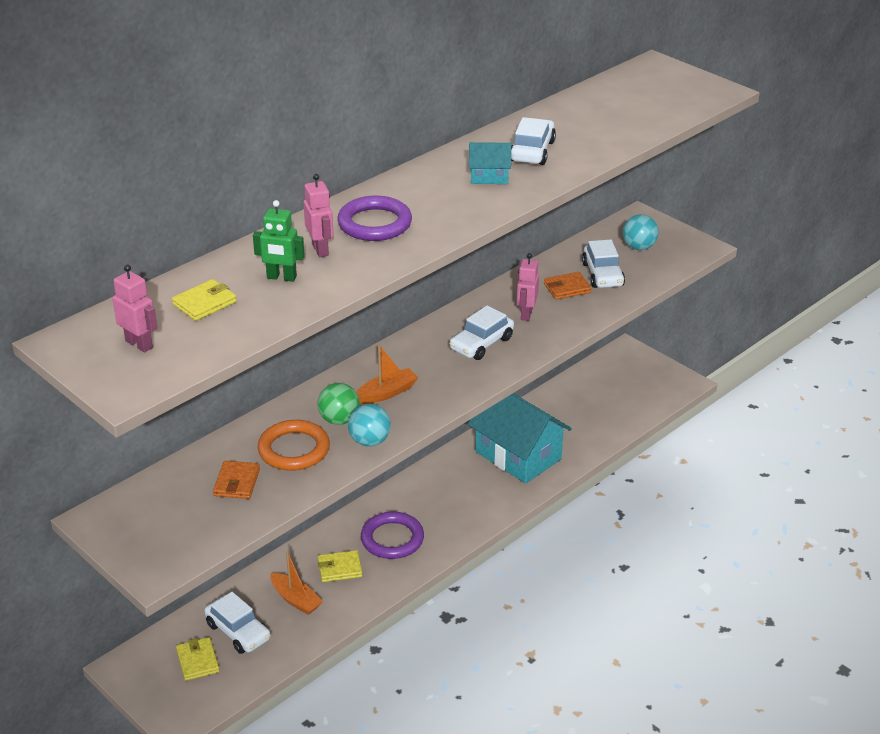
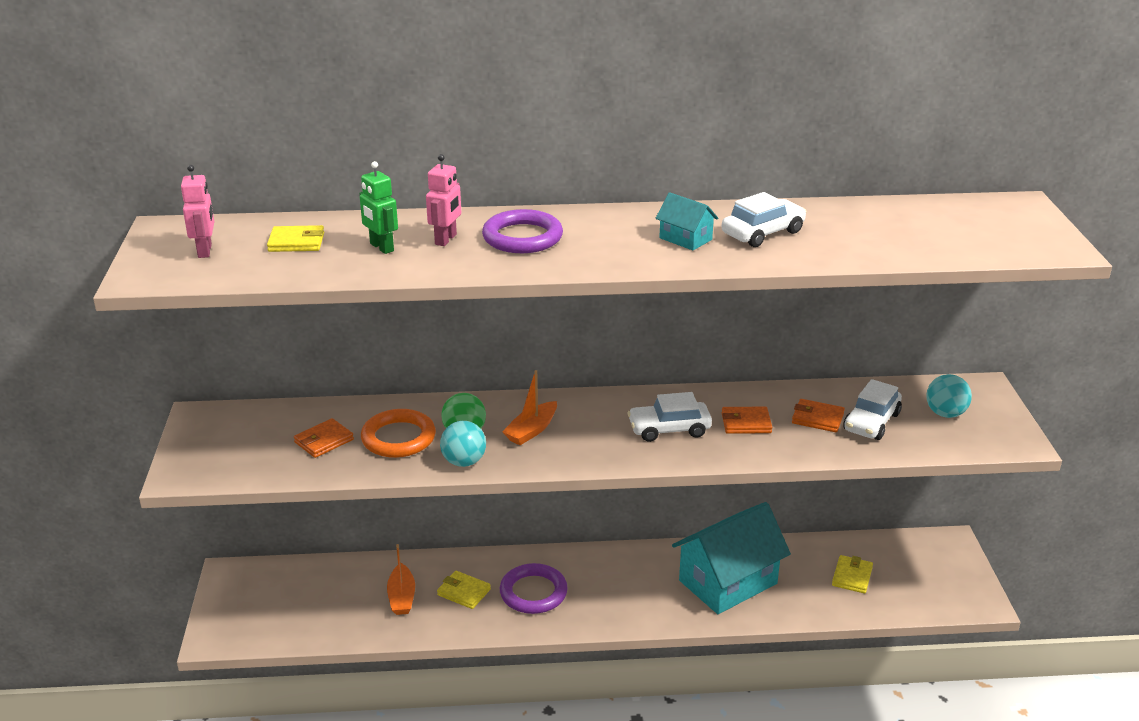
camera: 40 degrees right, 5 degrees down
yellow wallet [176,637,220,681] -> yellow wallet moved to [832,555,873,594]
white car [204,592,271,654] -> none
orange boat [356,345,419,404] -> orange boat turned 120 degrees clockwise [502,370,557,445]
turquoise house [468,393,572,484] -> turquoise house turned 60 degrees clockwise [672,502,791,614]
pink robot [517,253,539,321] -> orange wallet [722,407,772,434]

